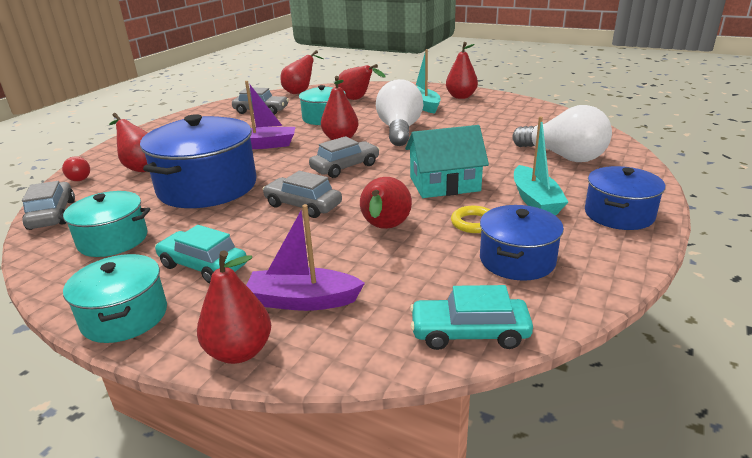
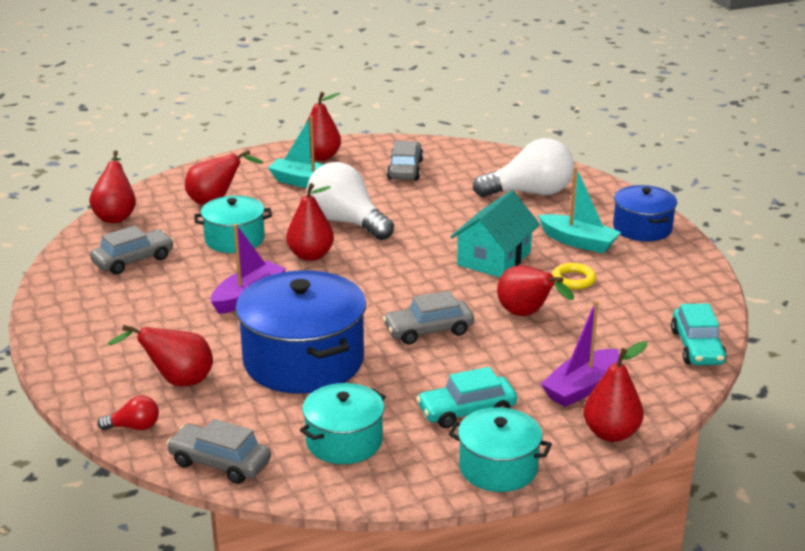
camera: 50 degrees left, 0 degrees up
grey car [309,136,380,178] -> grey car moved to [387,141,423,180]
turquoise car [410,285,533,350] -> turquoise car turned 45 degrees counterclockwise [671,304,727,365]
blue pot [480,205,564,281] -> none

